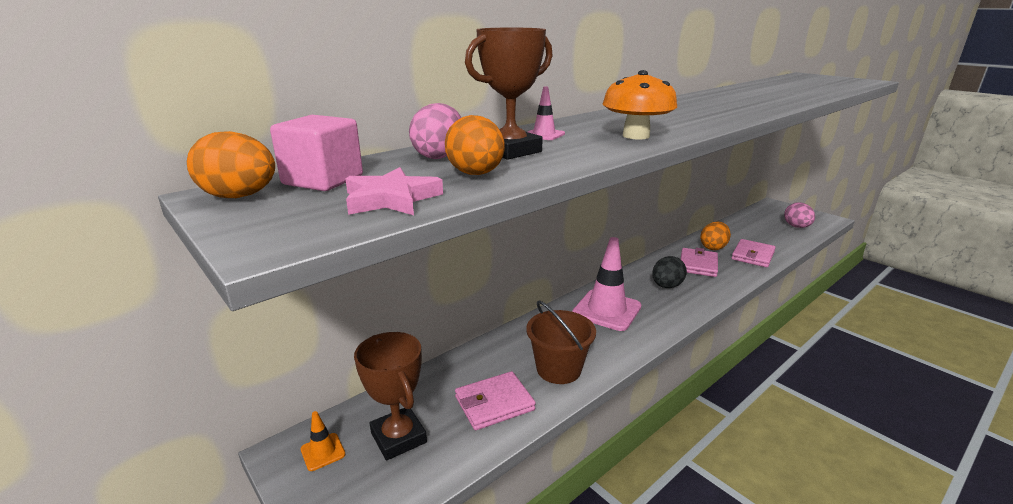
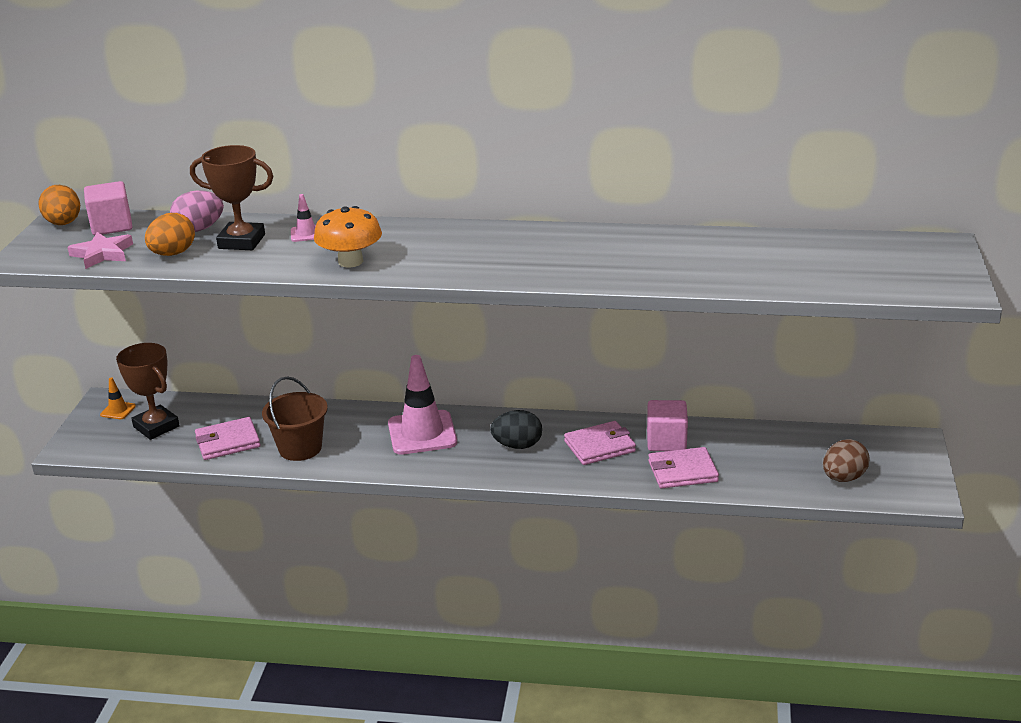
camera: 50 degrees right, 5 degrees up
brown trophy [354,332,427,461] -> brown trophy turned 60 degrees counterclockwise [116,343,180,440]
pink wallet [455,371,536,430] -> pink wallet turned 45 degrees counterclockwise [195,417,261,460]
orange egg [700,221,731,250] -> pink cube [647,400,688,451]
pink egg [784,202,815,228] -> brown egg [823,439,870,482]

